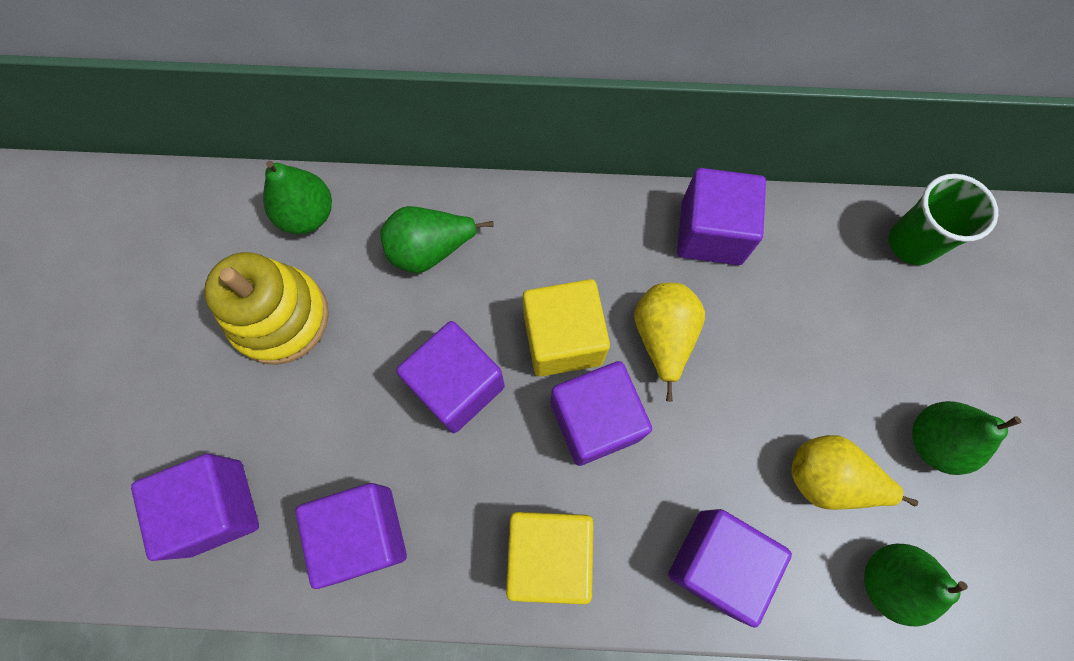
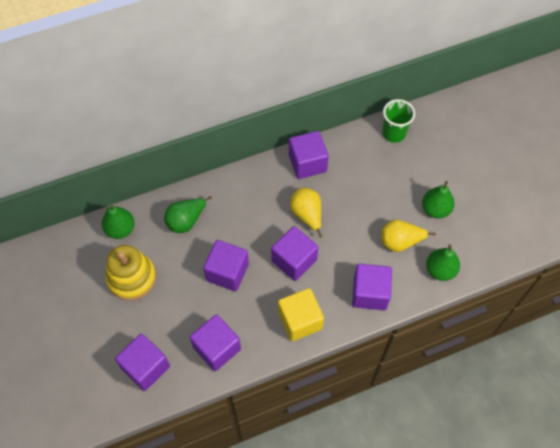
camera: 25 degrees left, 10 degrees down
yellow cube [523,279,610,377] -> none

